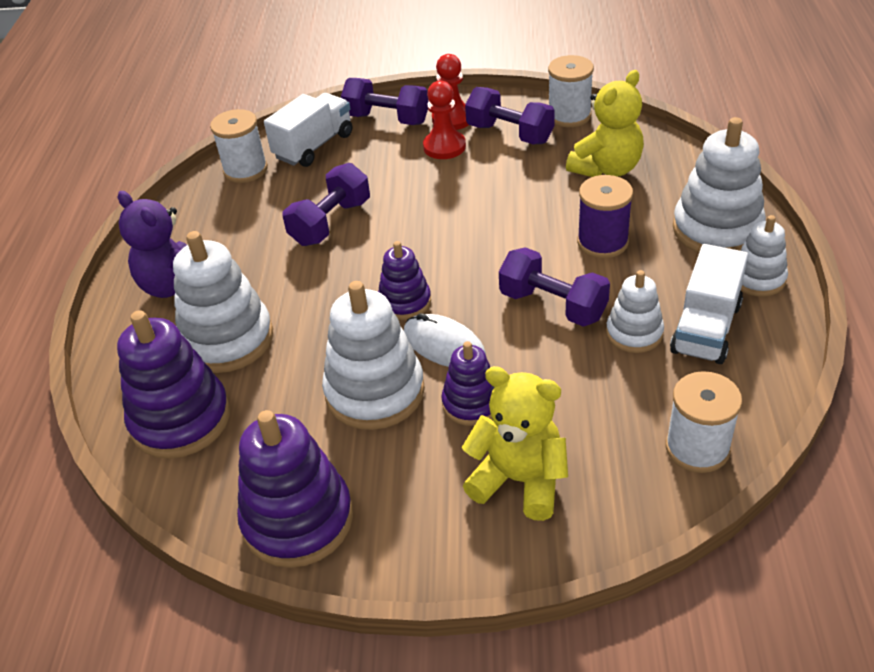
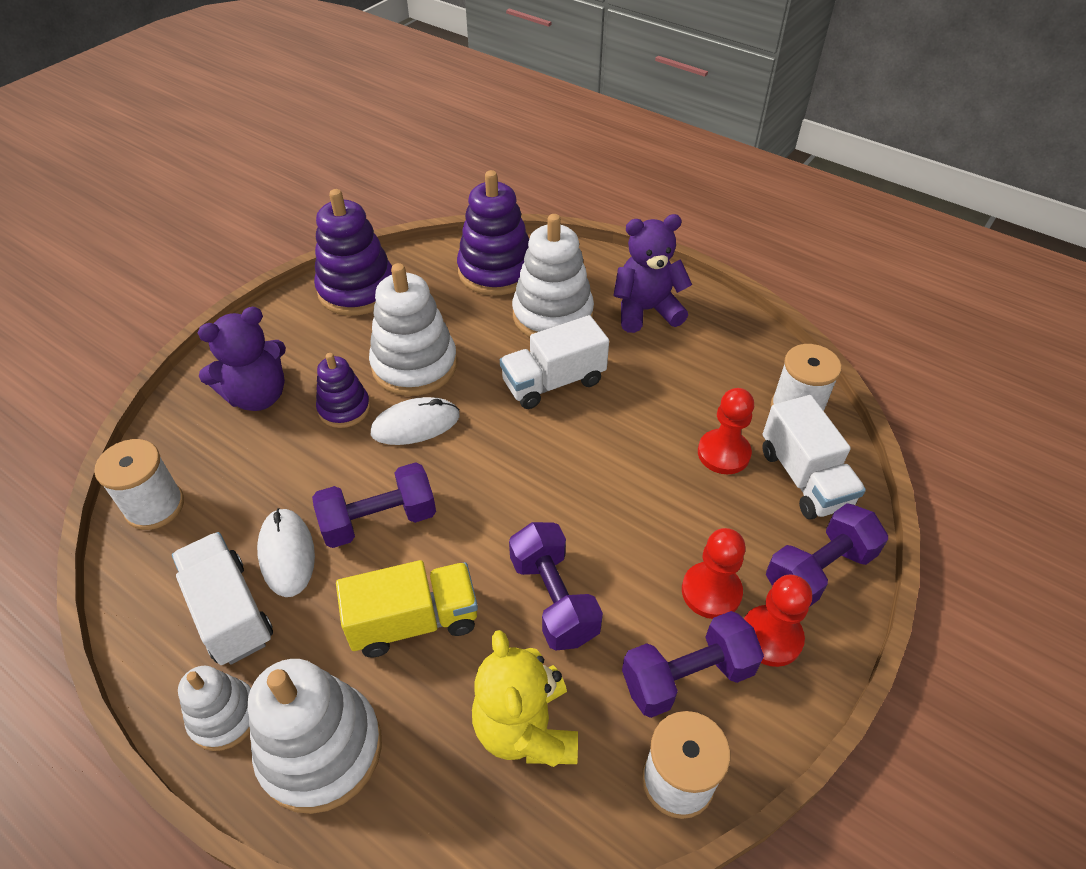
camera: 120 degrees right, 5 degrees up
purple dumbbell [283,163,370,246] -> purple dumbbell moved to [509,522,603,650]
purple stacking toy [378,241,431,320] -> none
yellow teddy bear [461,366,568,521] -> purple teddy bear [198,307,286,411]
purple spool [577,175,633,258] -> yellow truck [336,560,478,657]
white stacking toy [606,270,664,353] -> white mouse [257,508,315,597]
none -> white truck [500,315,609,409]
none -> red pawn [698,388,754,474]

